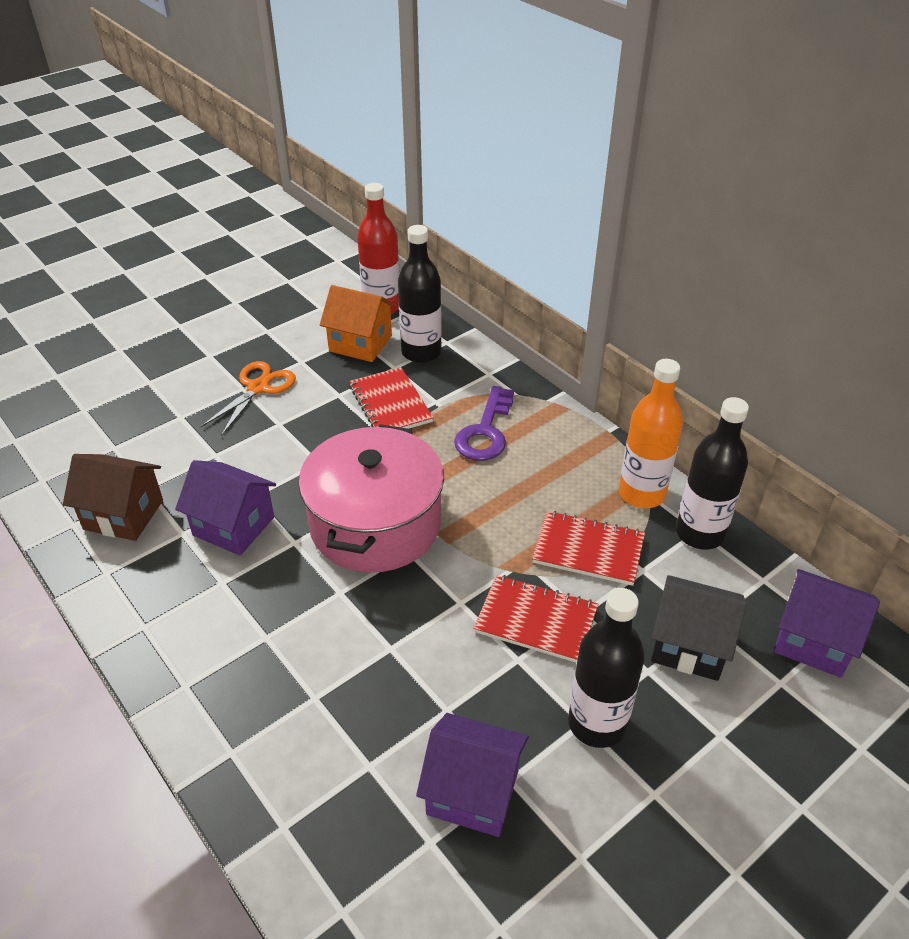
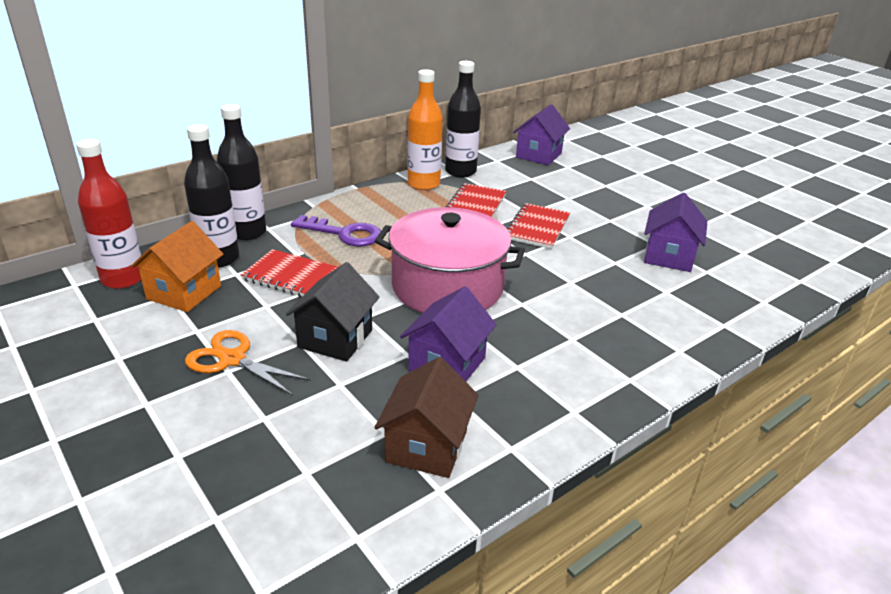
camera: 90 degrees left, 10 degrees down
red notebook [349,367,434,429] -> red notebook turned 45 degrees clockwise [241,249,338,297]
black bottle [568,588,645,748] -> black bottle moved to [217,104,266,240]
black house [651,575,747,681] -> black house moved to [286,262,380,362]

